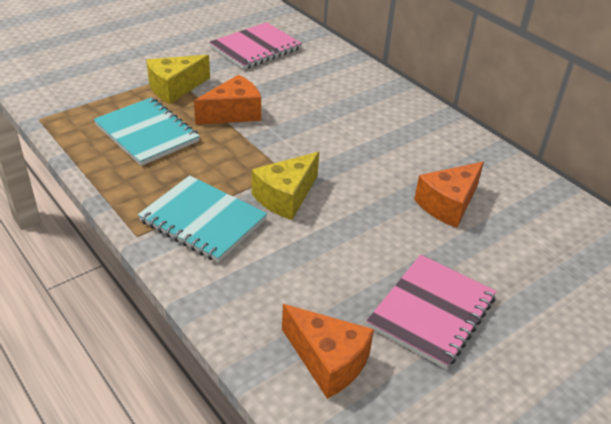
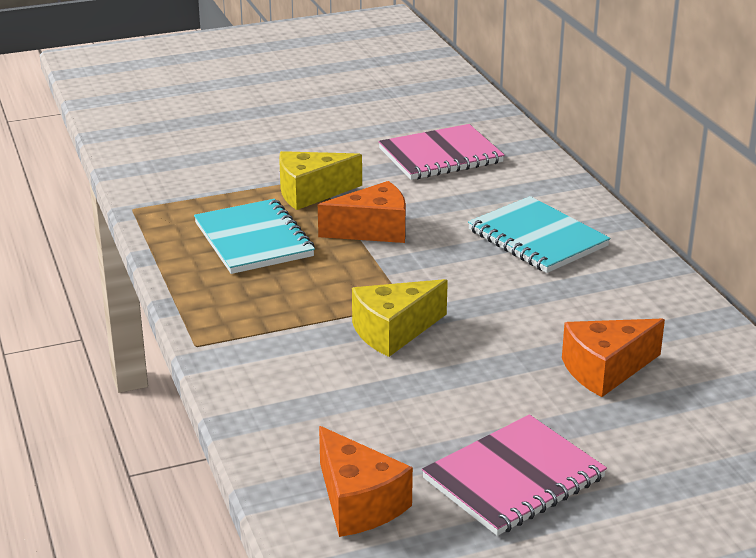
camera: 20 degrees right, 10 degrees down
turquoise notebook [138,176,267,262] -> turquoise notebook moved to [468,196,610,273]

